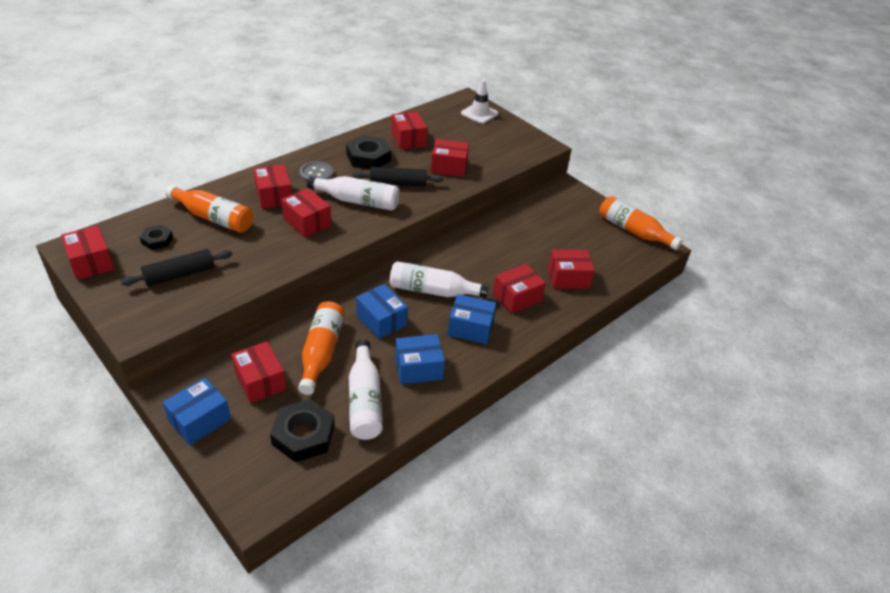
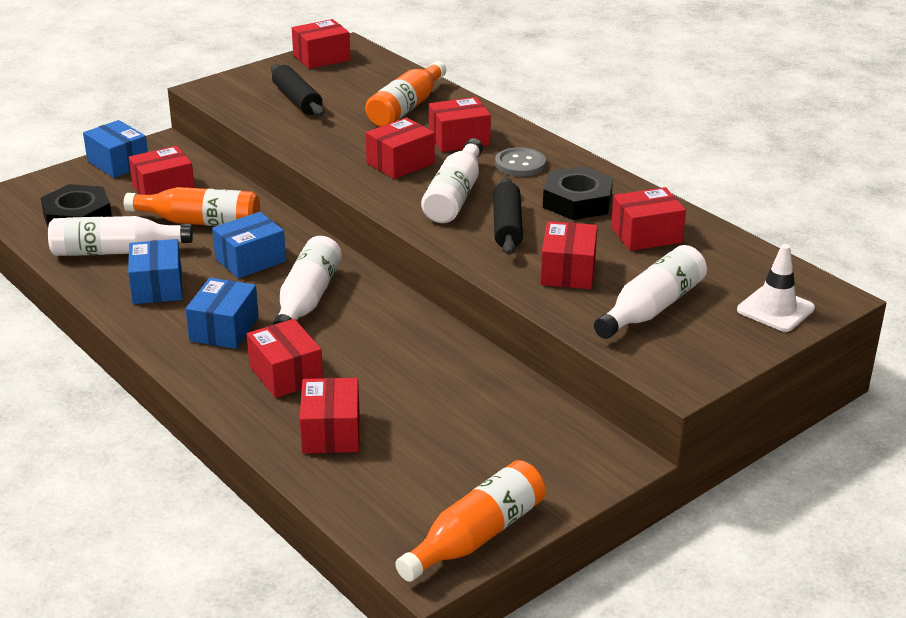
camera: 95 degrees right, 10 degrees down
black nut [140,225,173,250] -> none
none -> white bottle [594,245,707,339]

